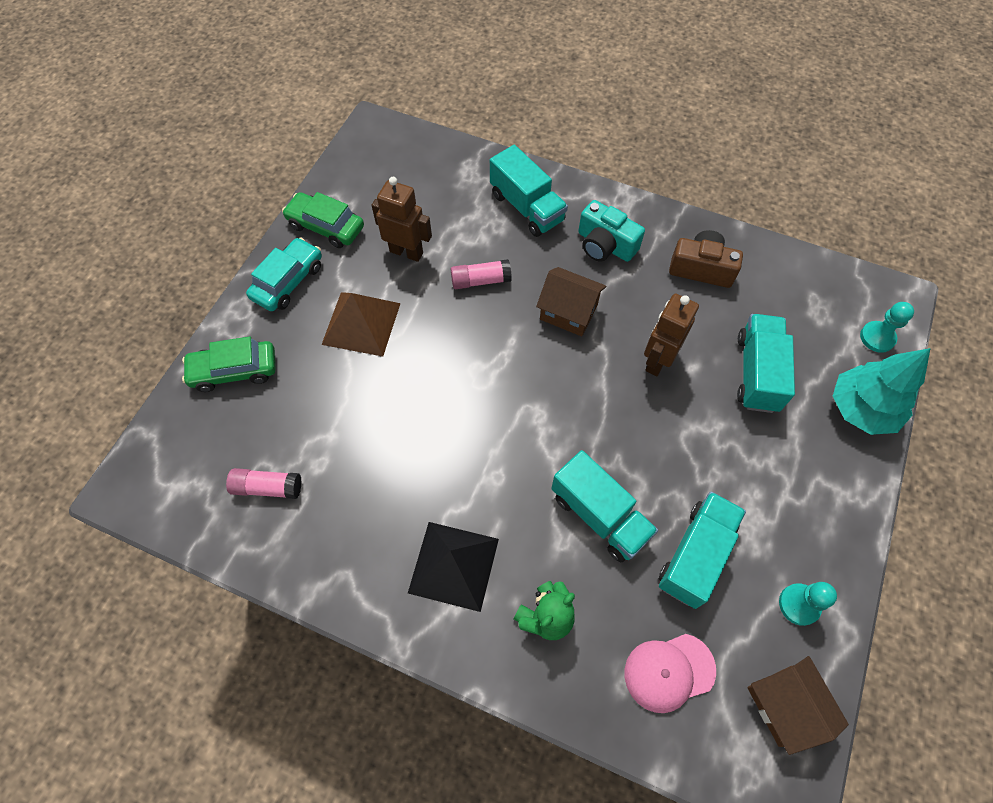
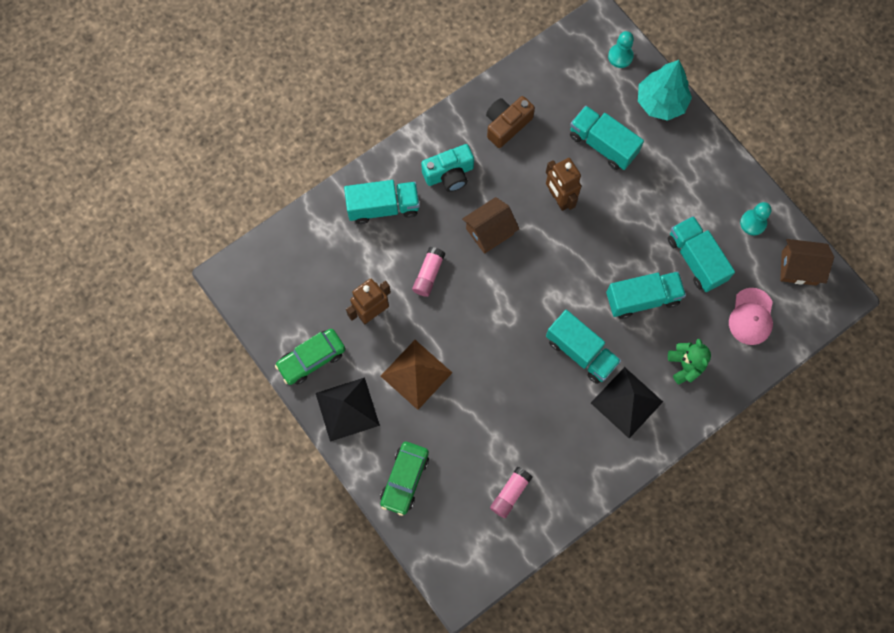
camera: 60 degrees left, 10 degrees up
turquoise car [246,237,322,311] -> black pyramid [316,377,380,442]
none -> turquoise truck [546,310,621,384]

